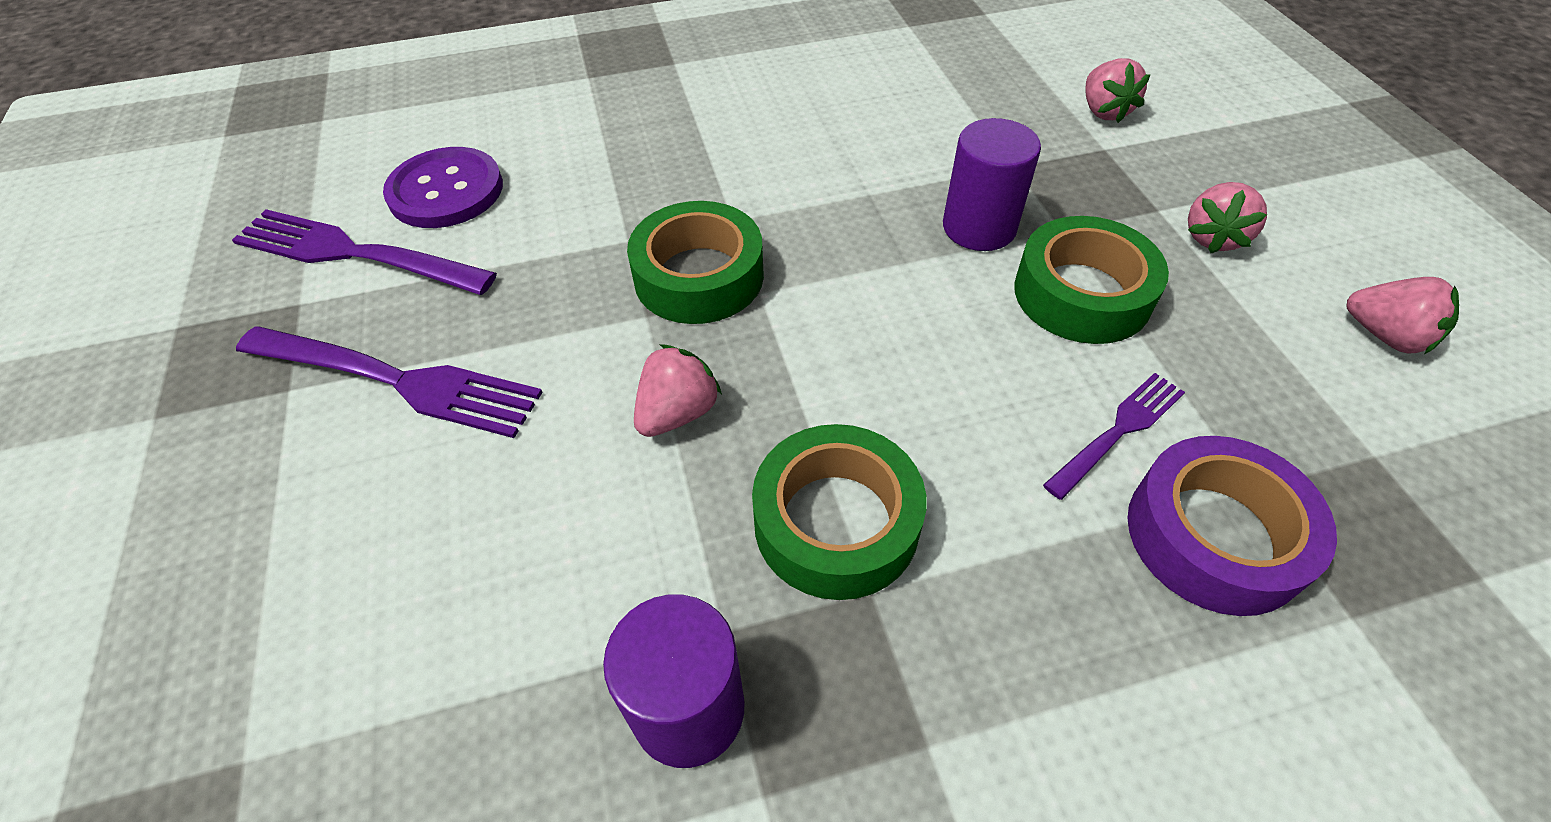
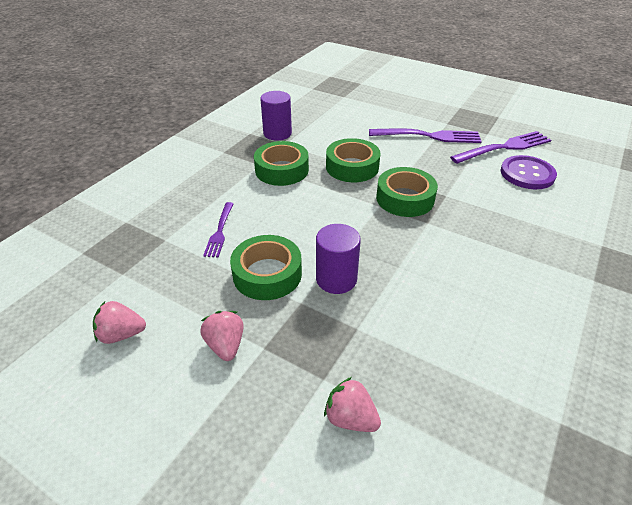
camera: 135 degrees right, 10 degrees down
purple fork [236,326,543,438] -> purple fork turned 150 degrees counterclockwise [369,128,482,143]
pink strawberry [634,344,722,437] -> green tape [326,138,381,182]
purple tape [1127,436,1337,616] -> none

